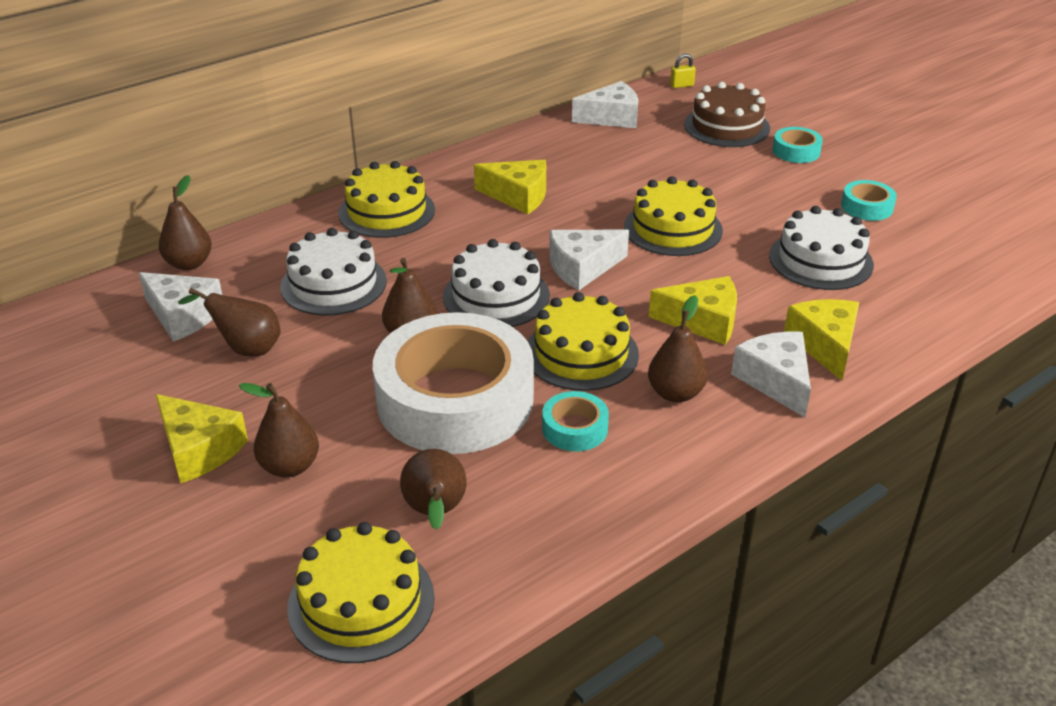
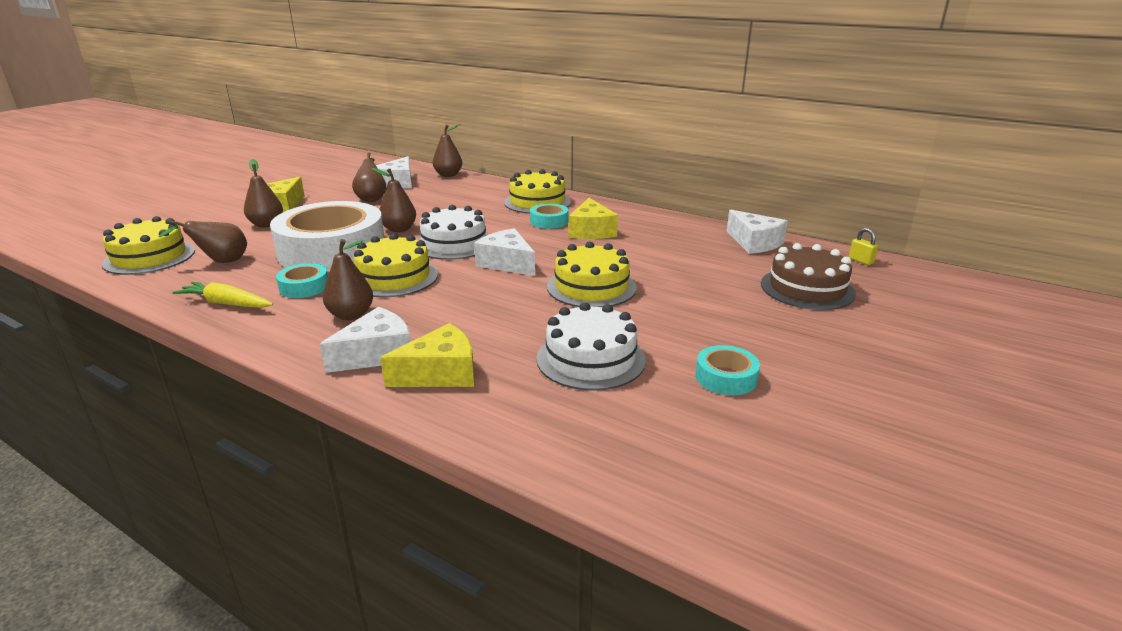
camera: 70 degrees right, 10 degrees down
white cake [280,228,387,316] -> none
yellow cheese [649,276,737,345] -> none
turquoise tape [773,127,823,163] -> turquoise tape moved to [530,203,568,229]
none -> yellow carrot [172,282,273,308]

